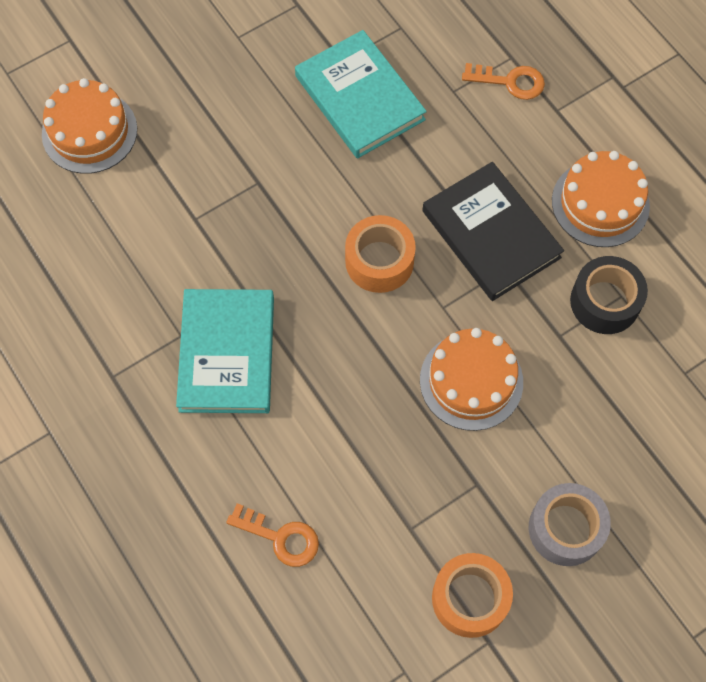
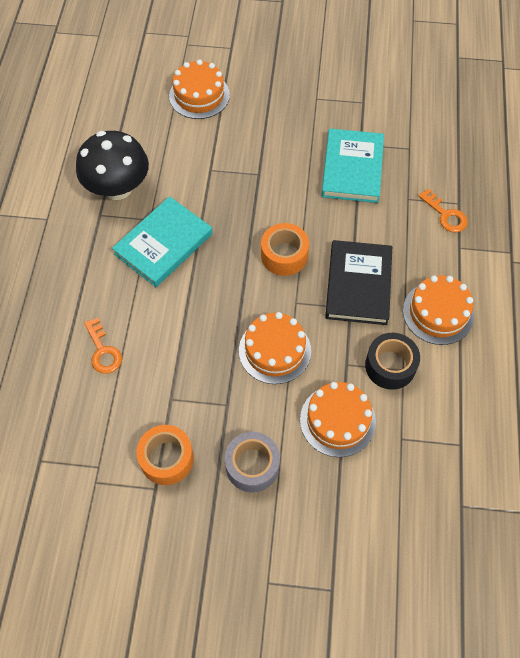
camera: 40 degrees right, 5 degrees down
none -> black mushroom [76,131,149,200]
none -> orange cake [300,382,376,457]

